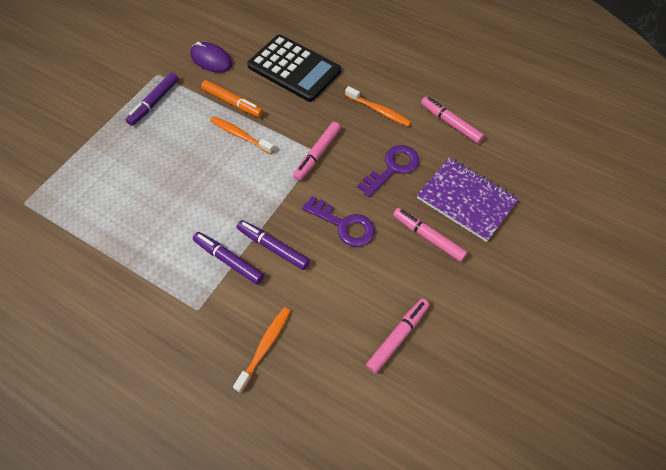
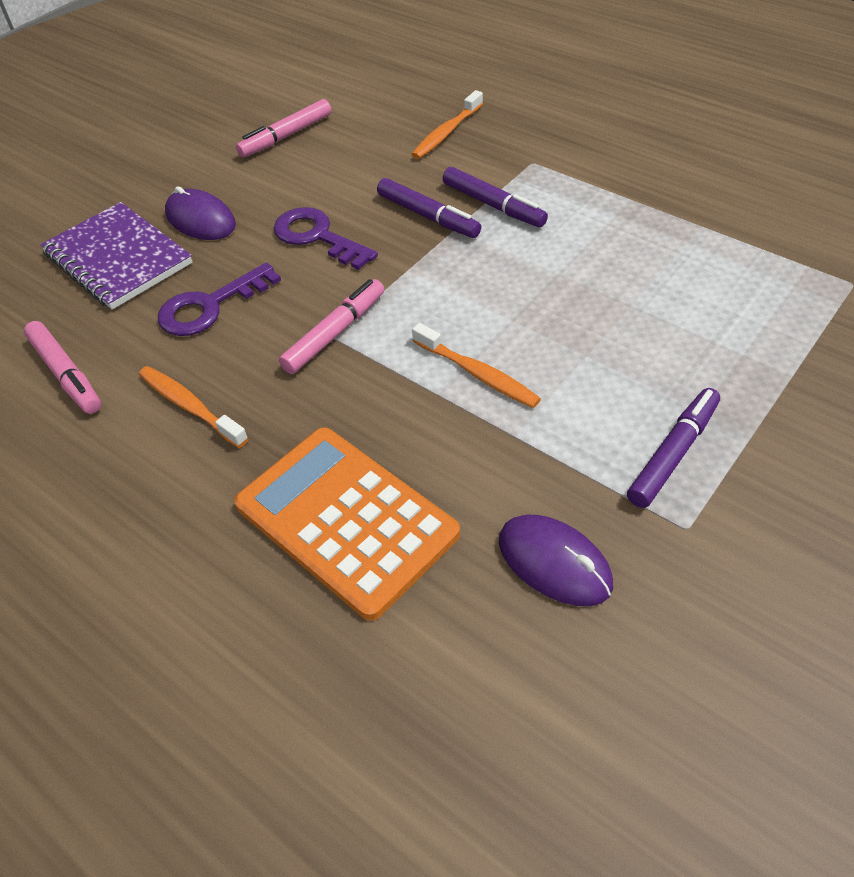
camera: 170 degrees left, 10 degrees down
orange marker [201,80,263,118] -> none
black calculator [247,35,341,102] -> orange calculator [234,427,460,621]
pink marker [393,208,468,262] -> purple mouse [165,186,236,240]

